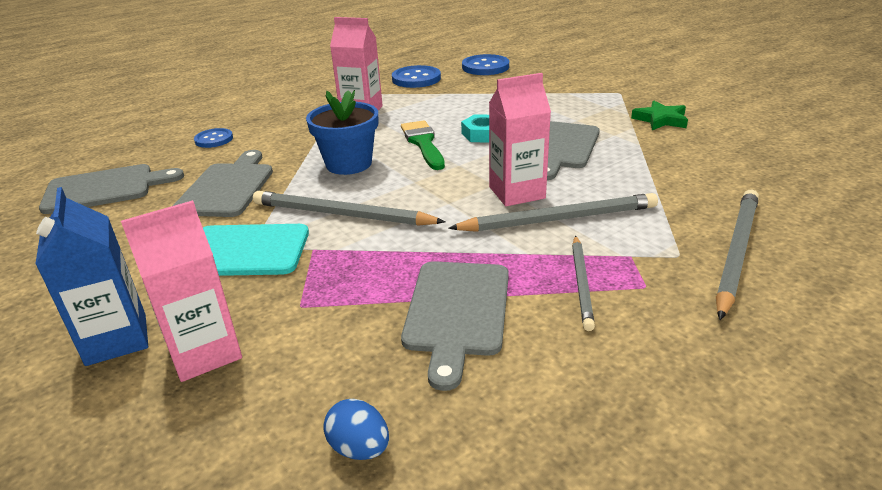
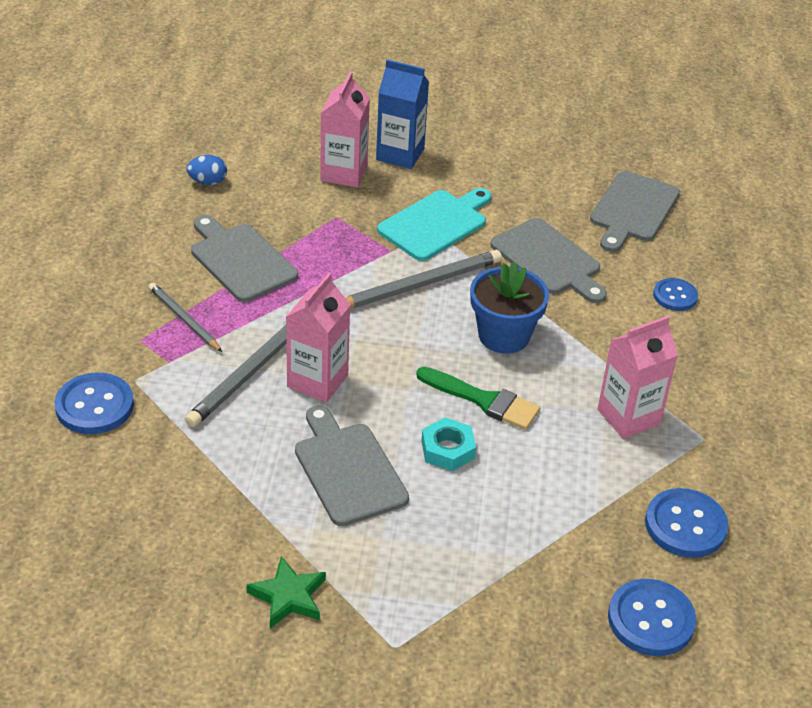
camera: 130 degrees right, 10 degrees up
grey pencil [716,190,759,320] -> blue button [55,373,134,434]

